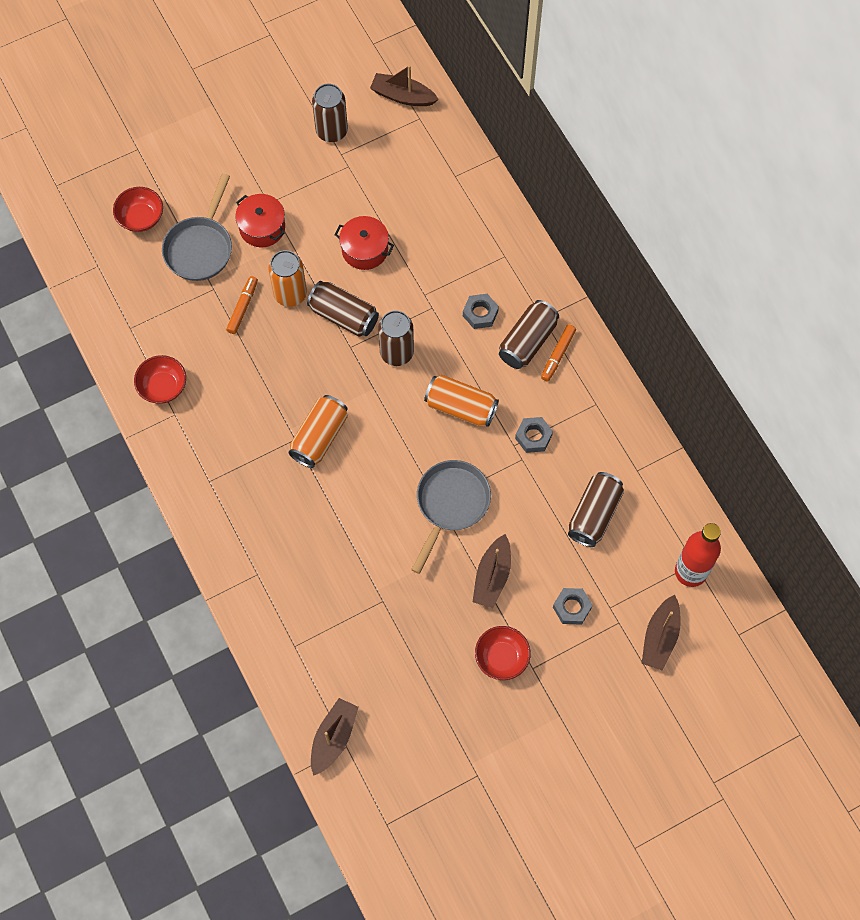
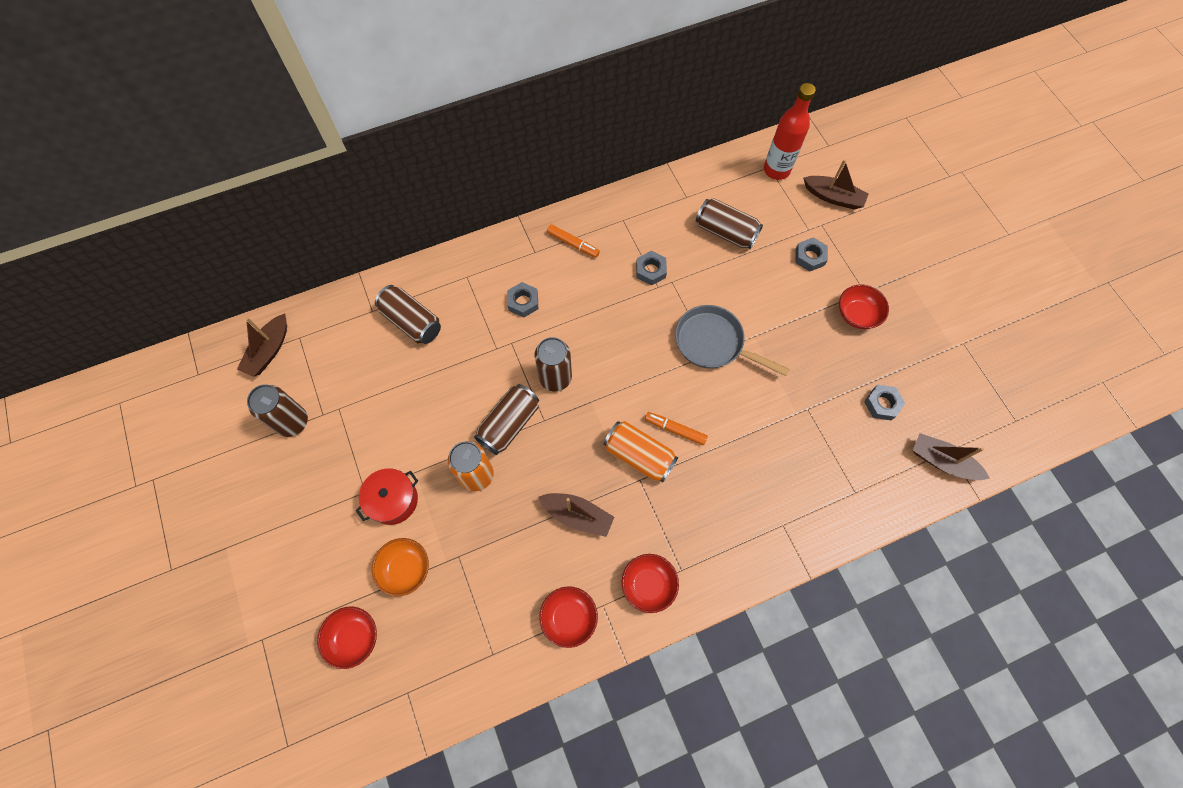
camera: 85 degrees left, 0 degrees up
grey pan [162,173,232,281] -> orange bowl [372,538,429,596]
orange marker [226,276,258,334] -> orange marker moved to [645,412,708,445]
red pot [334,216,394,270] -> none
orange can [424,375,499,427] -> none
brown boat [473,534,511,608] -> brown boat moved to [538,493,614,537]
brown can [499,300,559,369] -> brown can moved to [375,285,441,344]
none -> red bowl [622,554,679,613]
none -> grey nut [864,385,905,420]

